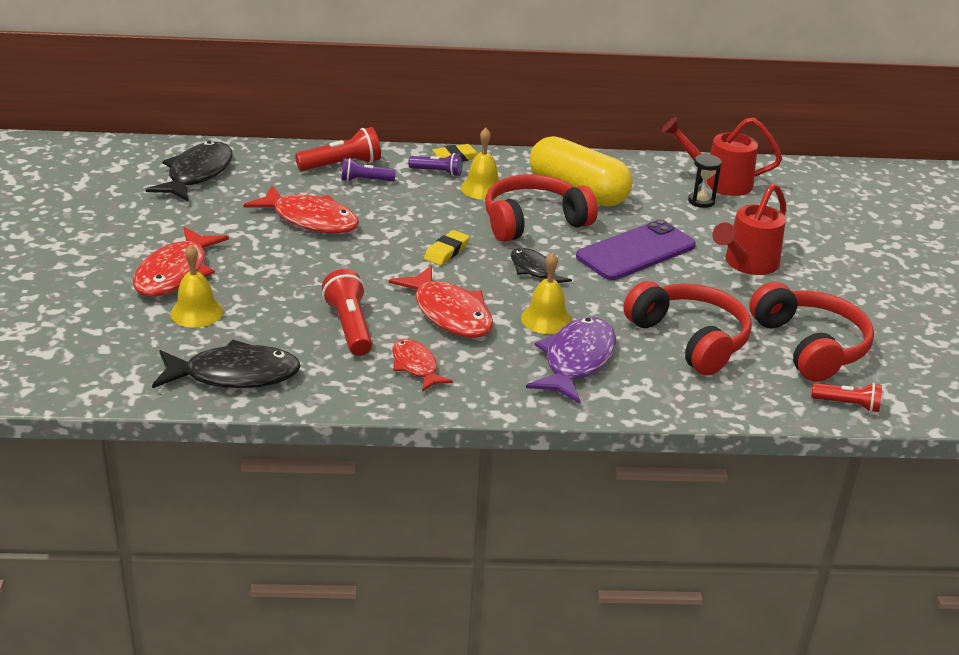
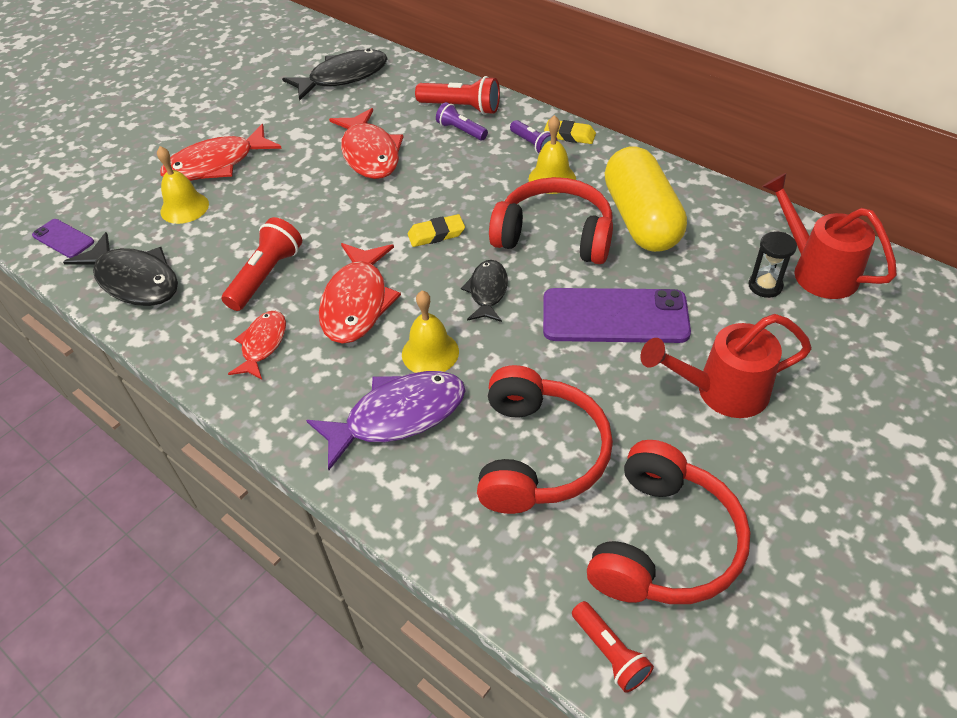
camera: 45 degrees right, 15 degrees up
none -> purple phone [32,219,94,258]

